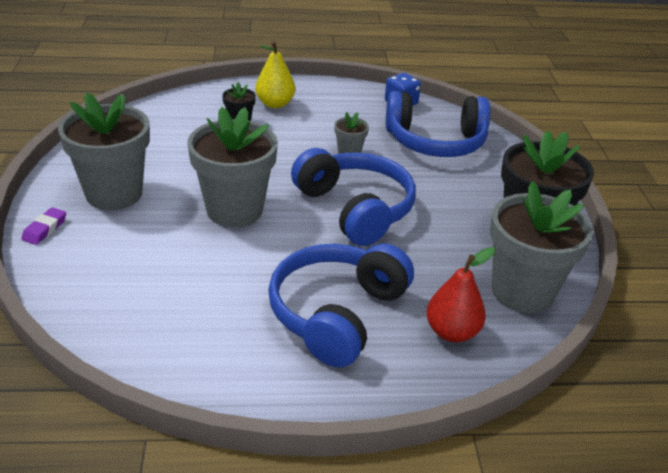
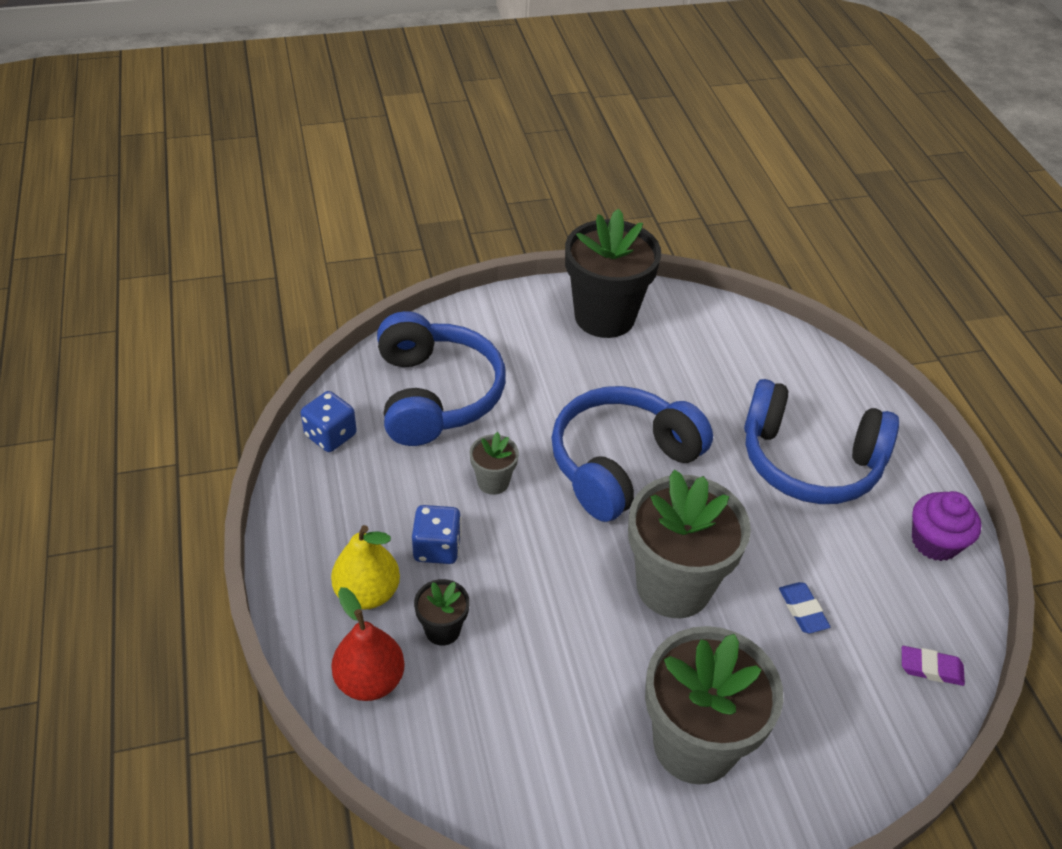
camera: 100 degrees left, 10 degrees up
purple eraser [21,207,66,245] -> purple eraser moved to [902,646,965,686]
red pear [426,247,495,342] -> red pear moved to [331,587,405,701]
grey flower pot [490,181,593,313] -> none
none -> blue dice [412,505,461,564]
none -> blue eraser [779,582,830,633]
none -> purple cupcake [912,491,982,561]

